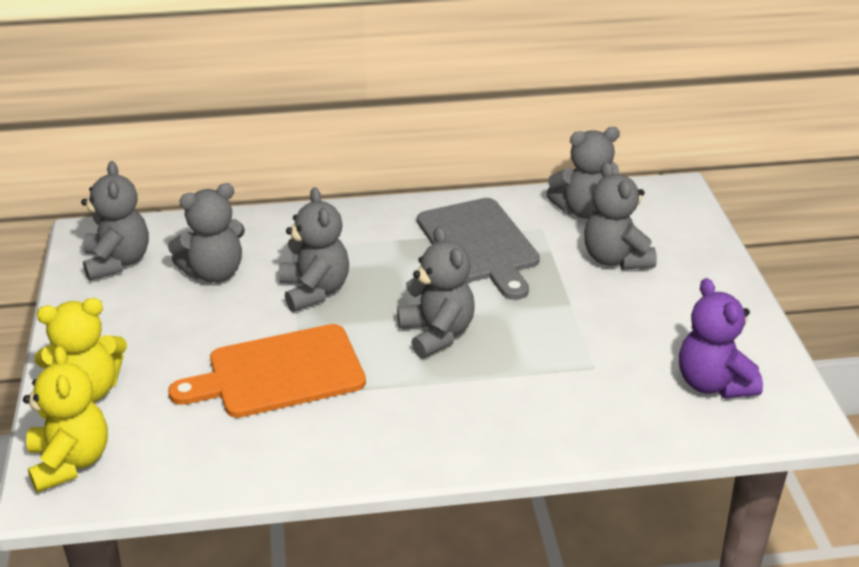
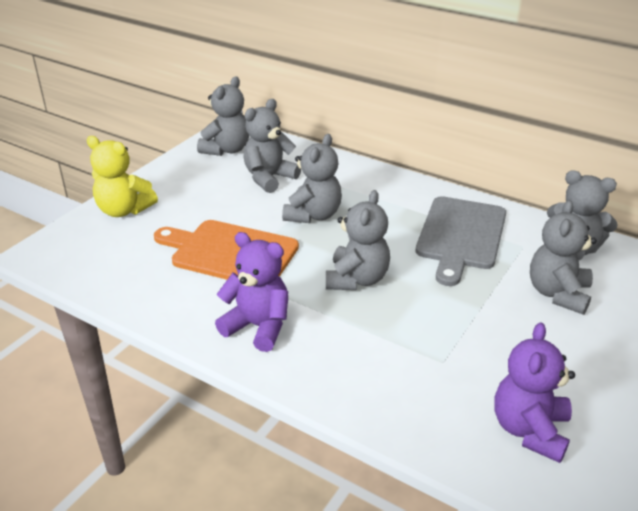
camera: 40 degrees right, 0 degrees up
yellow teddy bear [23,346,108,493] -> none
grey teddy bear [168,183,245,283] -> grey teddy bear turned 120 degrees clockwise [244,99,301,193]
none -> purple teddy bear [215,232,288,352]

